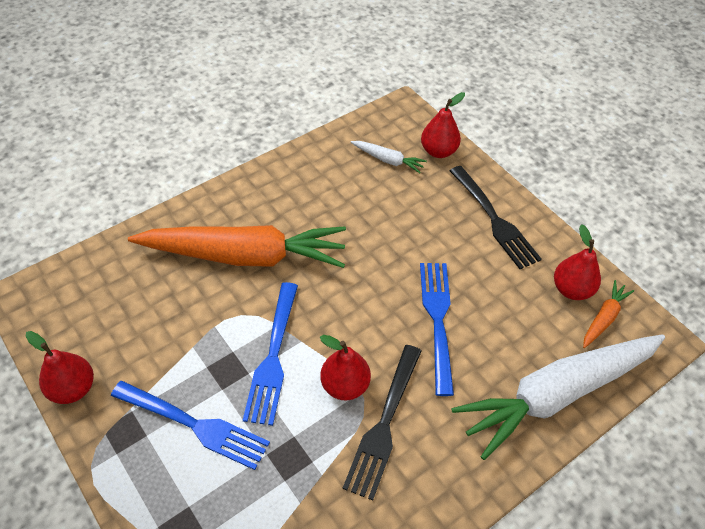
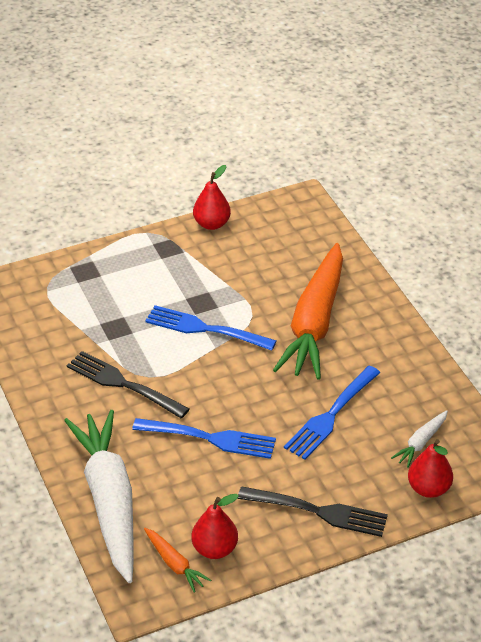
camera: 105 degrees right, 10 degrees down
blue fork [111,381,270,470] -> blue fork moved to [284,366,380,460]
red pear [320,335,371,401] -> none
black fork [450,166,542,269] -> black fork turned 150 degrees counterclockwise [238,486,388,537]

